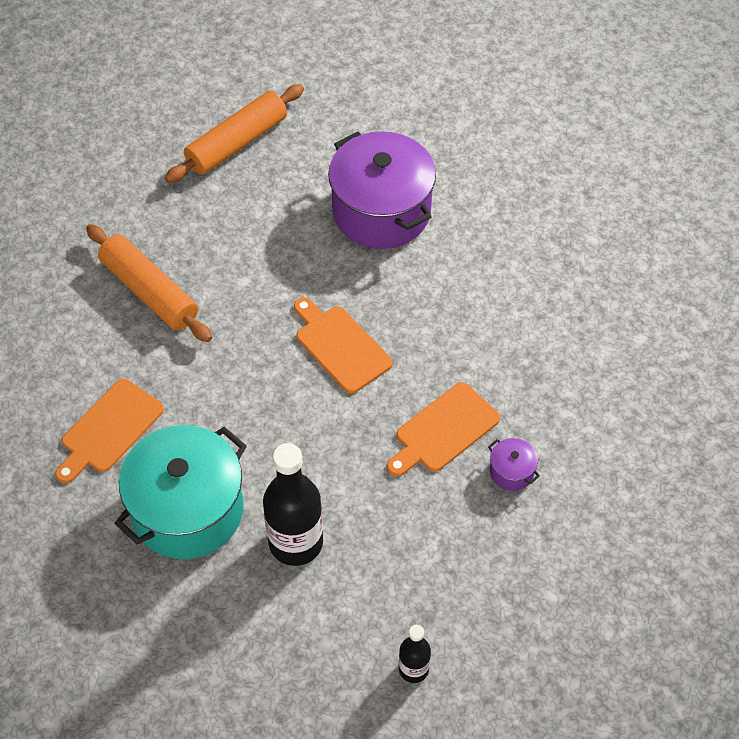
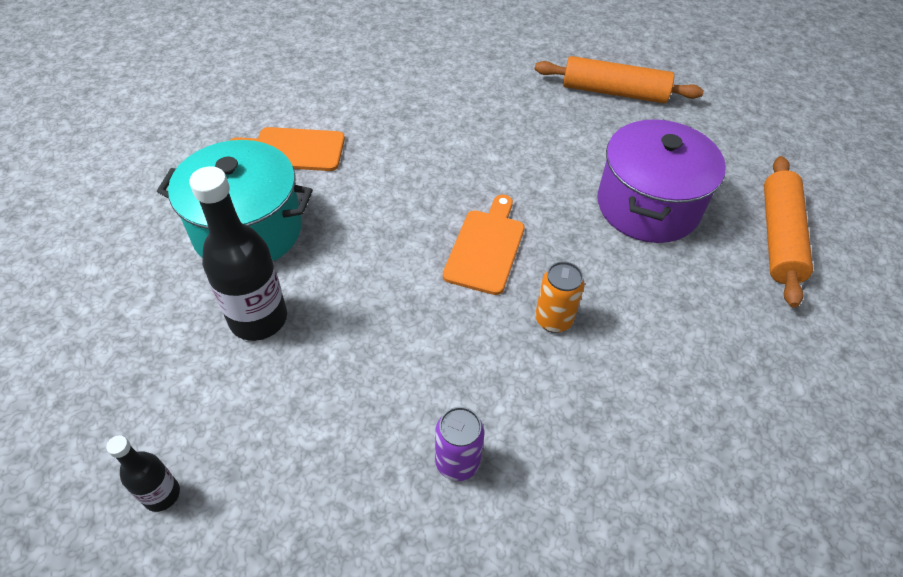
camera: 55 degrees right, 5 degrees down
orange rolling pin [86,224,212,342] -> orange rolling pin moved to [764,156,813,308]
orange cutting board [387,382,500,477] -> none
purple pot [488,438,540,491] -> purple can [435,407,485,481]
none -> orange can [535,261,584,333]

